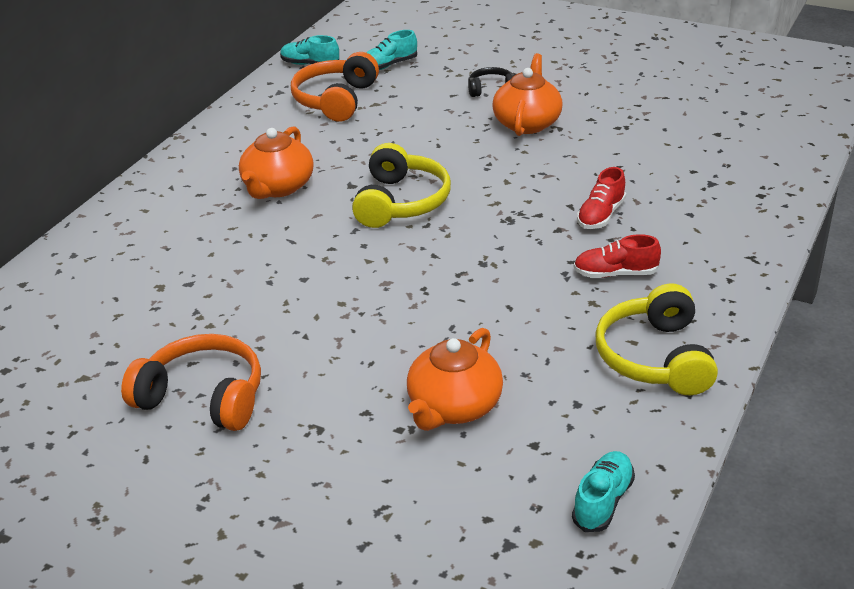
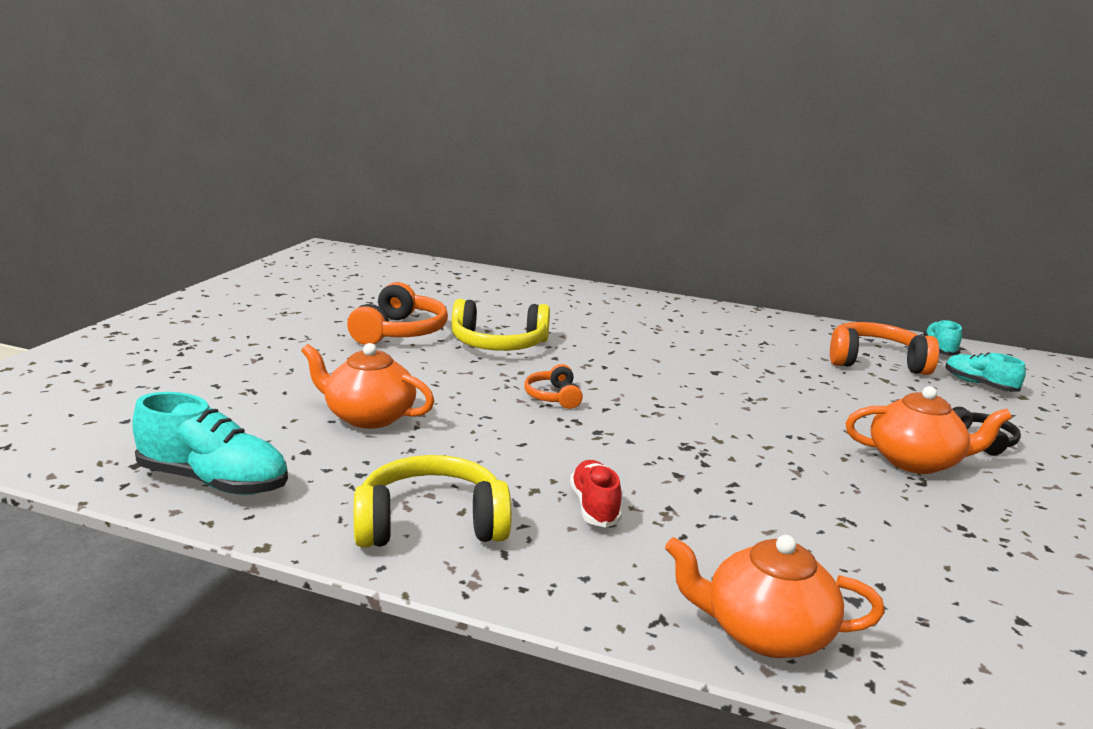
camera: 80 degrees right, 15 degrees down
orange teapot [239,126,314,199] -> orange teapot moved to [665,535,885,658]
yellow headphones [352,143,451,228] -> yellow headphones moved to [452,299,550,351]
turquoise shoe [572,451,635,532] -> turquoise shoe [132,392,288,495], size x1.61
red shoe [577,167,626,229] -> none
none -> orange headphones [524,364,583,409]

